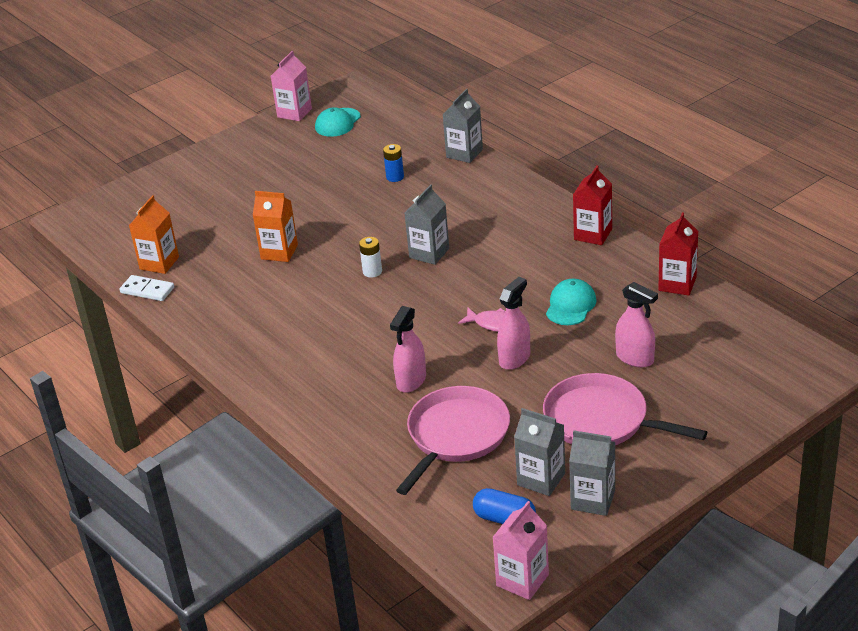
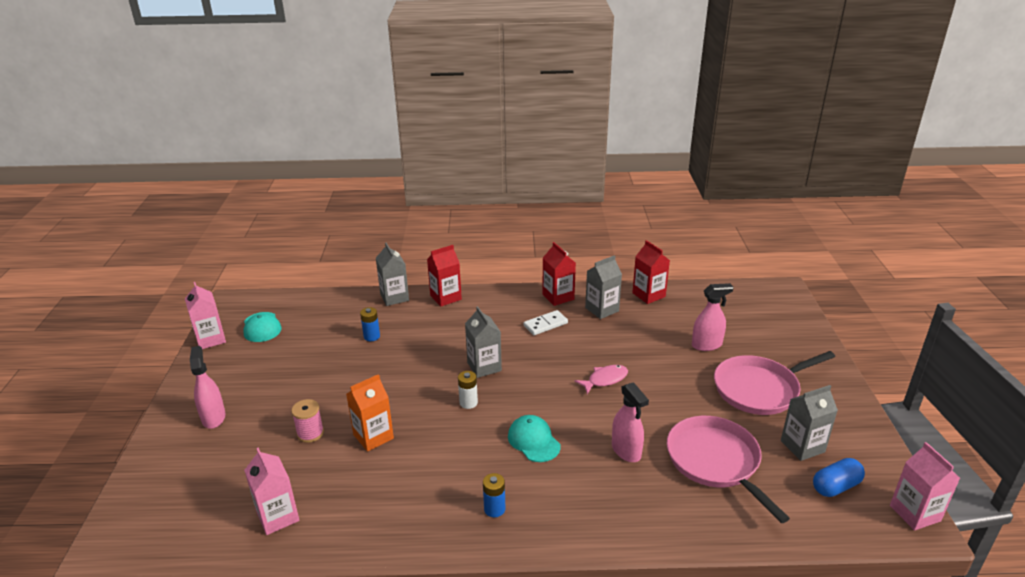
camera: 55 degrees left, 5 degrees down
white domino [119,275,174,301] -> white domino moved to [523,310,568,335]
orange carton [129,195,179,274] -> pink carton [244,448,299,535]
pink spray bottle [497,277,530,370] -> pink spray bottle moved to [190,346,225,429]
turquoise cap [546,279,597,325] -> turquoise cap moved to [508,415,561,462]
grey carton [569,431,615,516] -> grey carton moved to [585,255,622,319]
none -> pink spool [291,399,324,443]
none -> red carton [427,245,462,307]
none -> blue battery [483,473,506,517]

